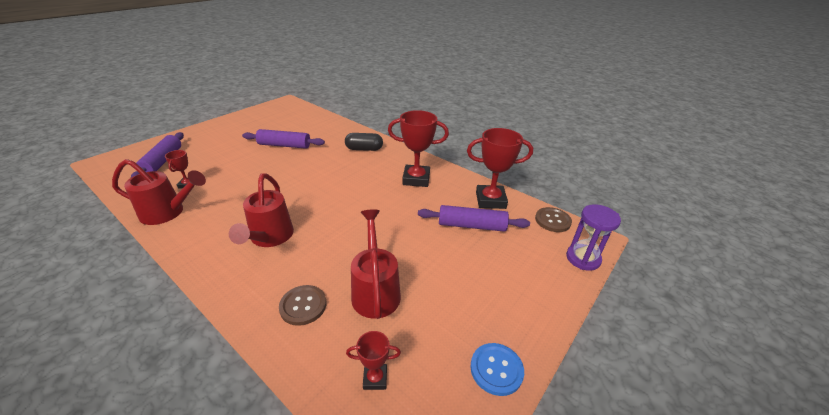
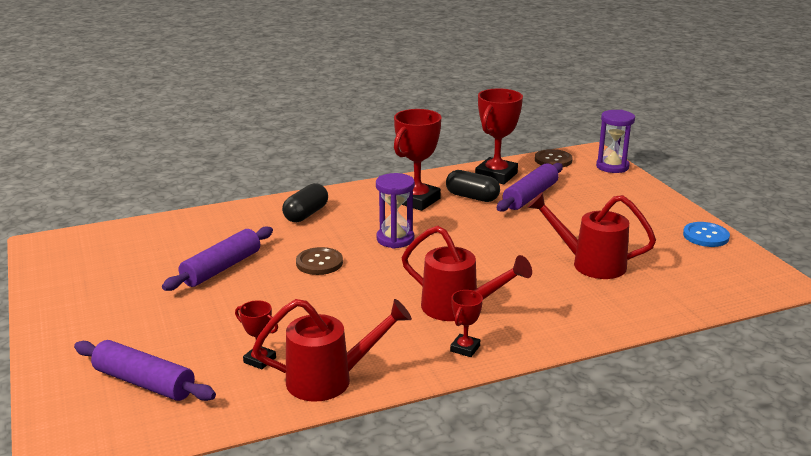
camera: 60 degrees left, 10 degrees down
red watering can [112,159,206,225] -> red watering can turned 45 degrees clockwise [253,299,412,402]
brown button [279,285,327,326] -> brown button moved to [296,247,343,275]
red trophy [346,331,401,390] -> red trophy moved to [450,290,483,357]
none -> purple hourglass [376,173,415,248]
none -> black capsule [446,170,500,202]

